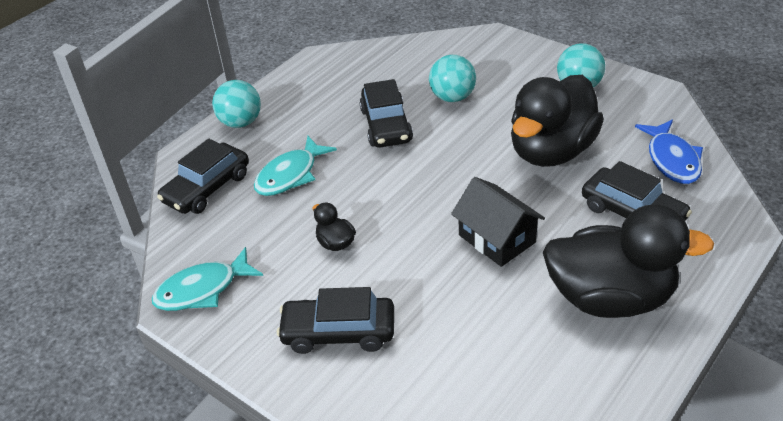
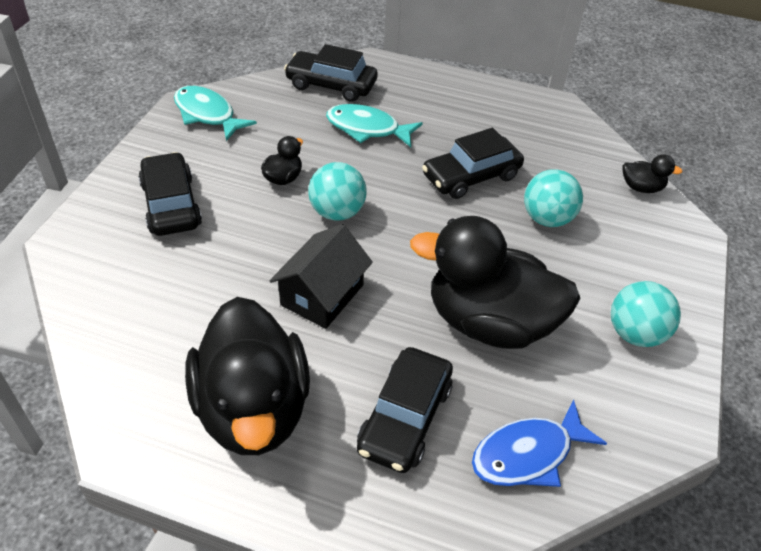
camera: 65 degrees right, 5 degrees up
turquoise ball [212,80,261,128] -> turquoise ball moved to [308,162,367,221]
none -> black duck [622,154,683,193]

